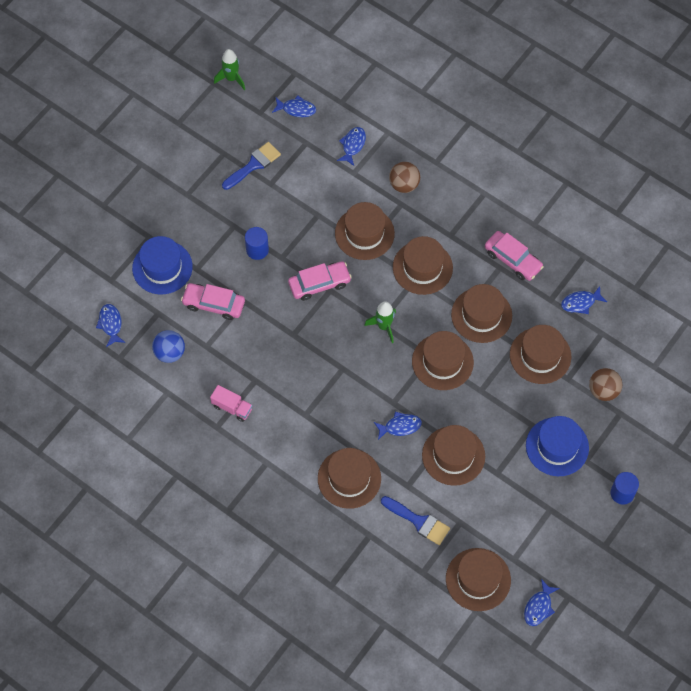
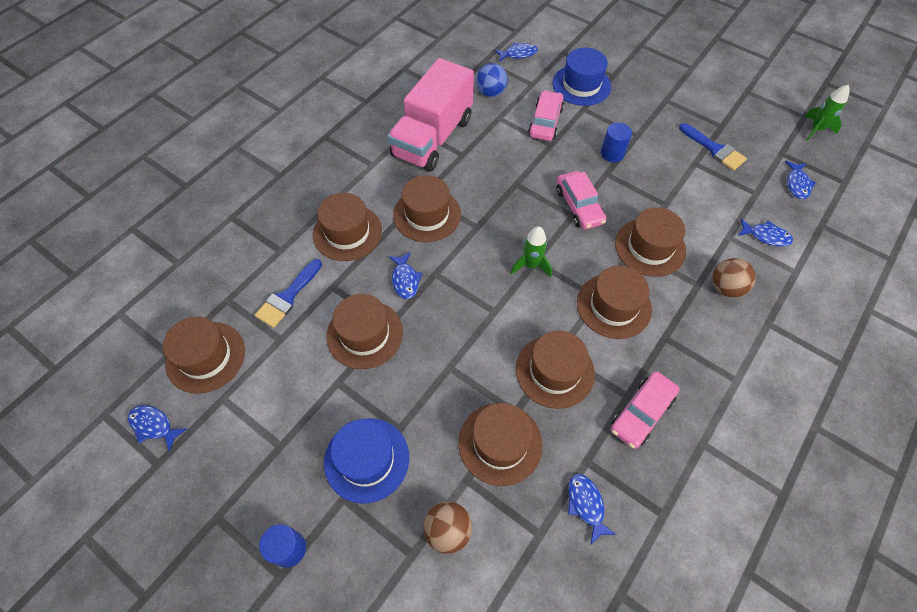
camera: 90 degrees right, 5 degrees down
pink truck [210,385,253,422] -> pink truck [388,58,474,172], size x2.50
brown hat [412,331,474,390] -> brown hat moved to [393,175,461,242]

